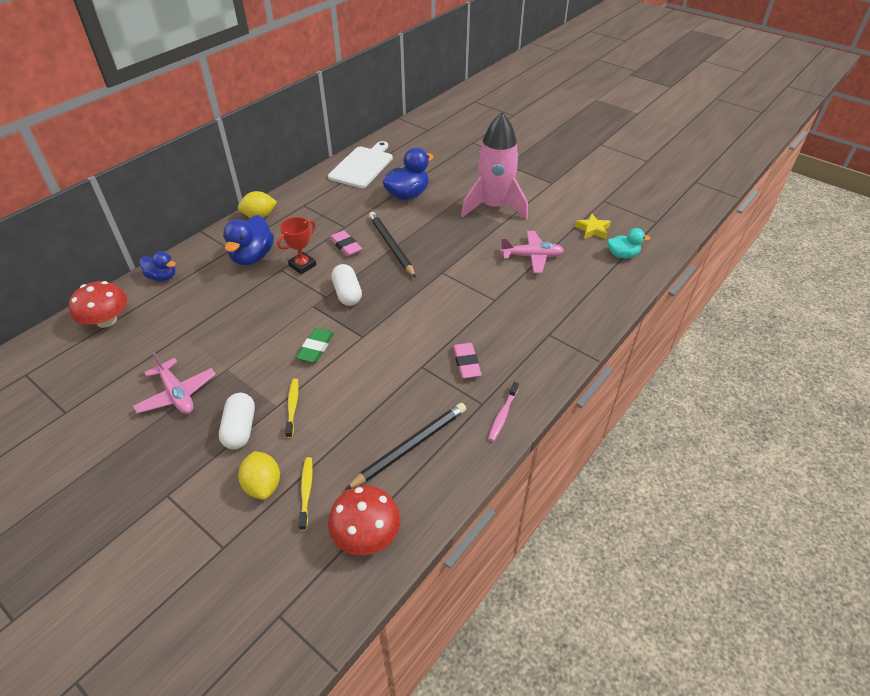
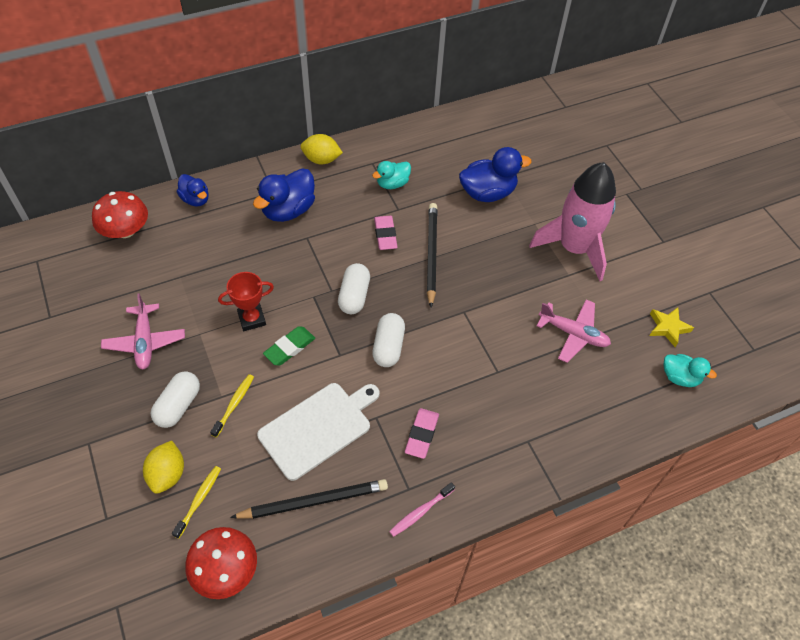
camera: 25 degrees right, 10 degrees up
red trophy [277,217,316,274] -> red trophy moved to [218,272,274,331]
white cutting board [328,141,393,188] -> white cutting board moved to [257,383,380,481]
none -> turquoise duck [372,161,411,189]
none -> white capsule [372,313,405,367]

